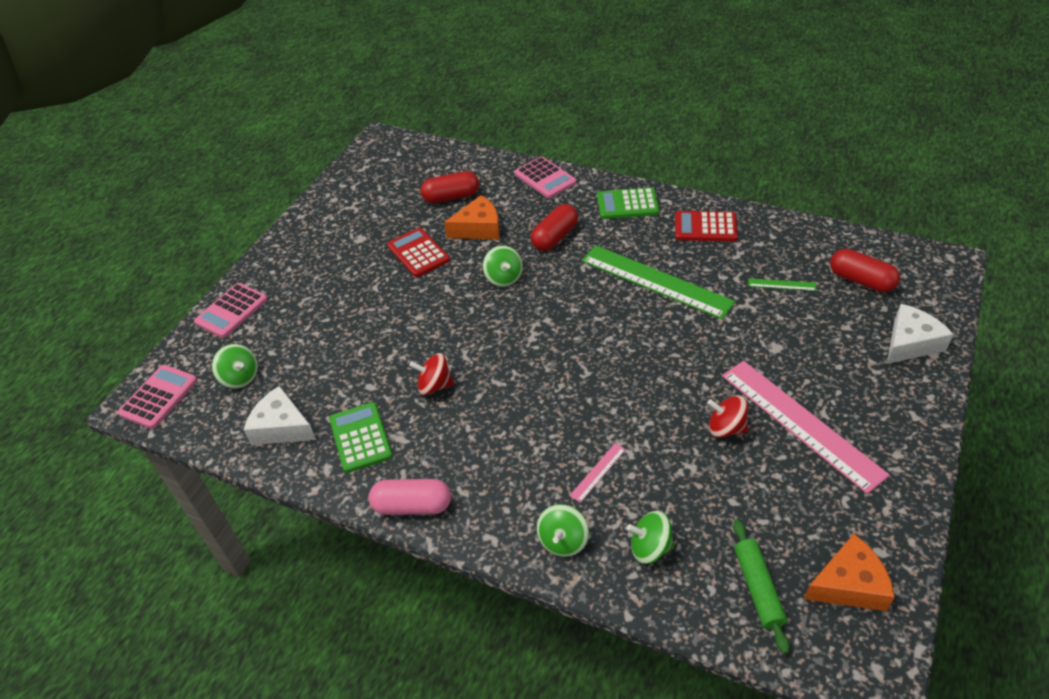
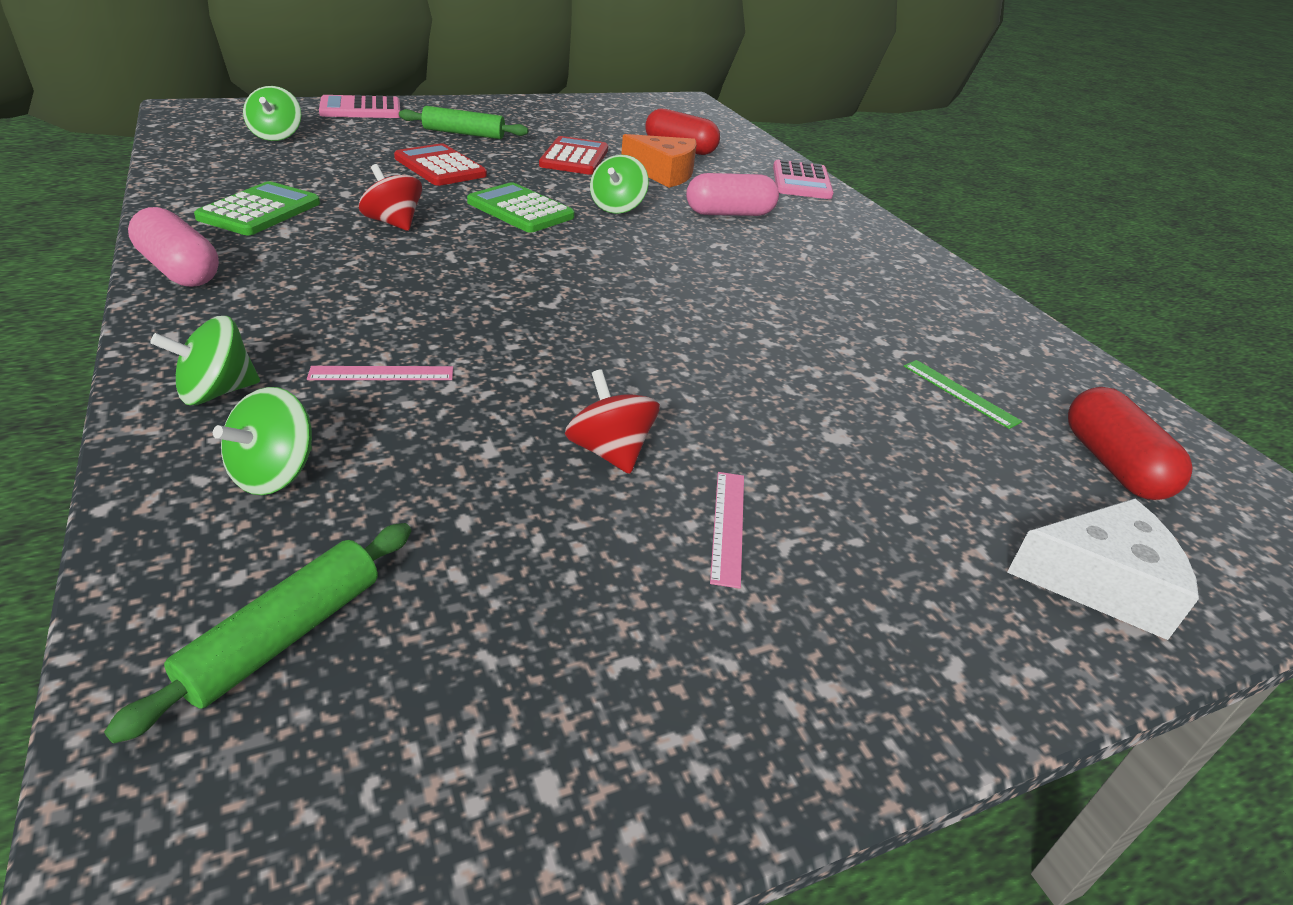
camera: 35 degrees right, 10 degrees down
pink calculator [118,365,197,429] -> none
white cheese [244,386,316,445] -> none
red capsule [531,204,578,251] -> pink capsule [686,173,779,216]
green ruler [582,245,735,319] -> none
green calculator [597,187,659,219] -> green calculator moved to [467,182,575,233]
green spinning top [627,511,674,564] -> green spinning top turned 105 degrees counterclockwise [213,387,312,495]
red calculator [675,211,738,242] -> red calculator moved to [394,143,487,186]
pink ruler [722,361,890,494] -> pink ruler [710,472,744,588], size x0.41
orange cheese [804,534,895,611] -> none
none -> green rolling pin [399,106,528,139]

